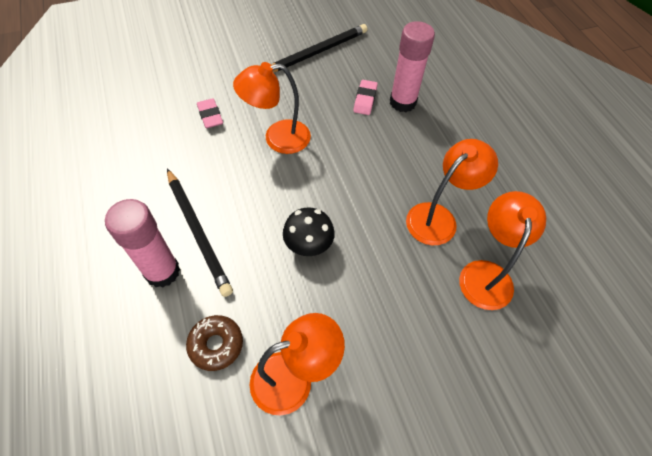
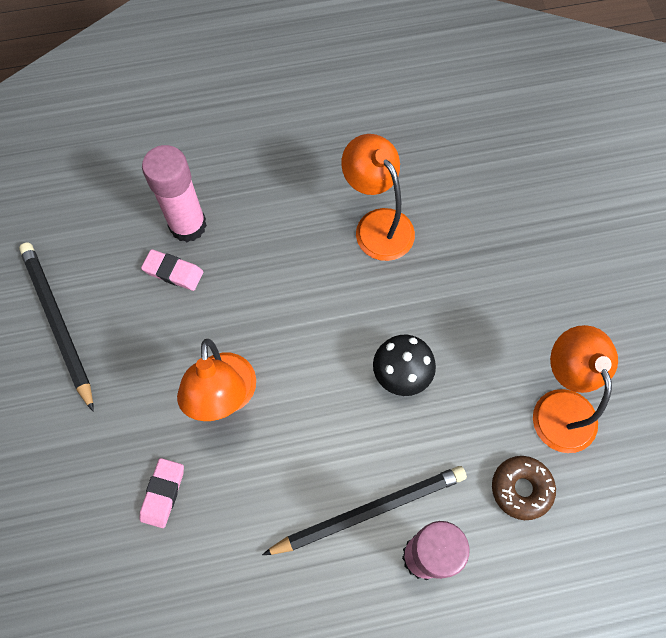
camera: 80 degrees left, 10 degrees up
pink eraser [197,98,223,128] -> pink eraser turned 60 degrees counterclockwise [139,458,184,528]
orange lamp [459,191,546,310] -> none

